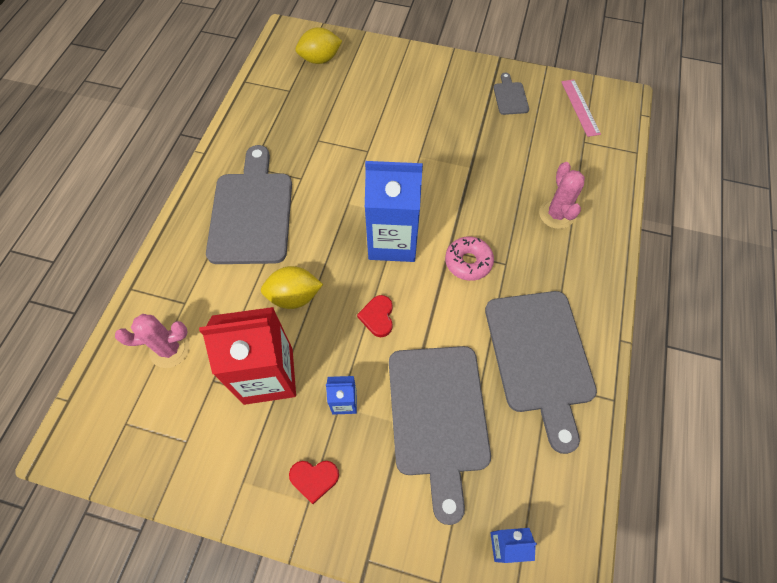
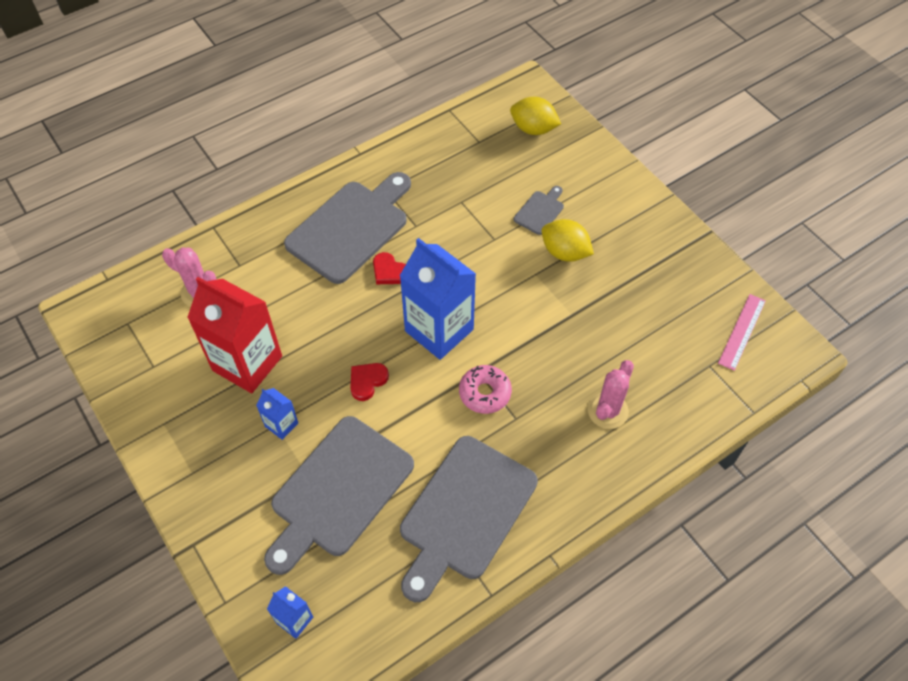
camera: 40 degrees right, 5 degrees down
yellow lemon [261,266,323,309] -> yellow lemon moved to [542,219,594,262]
red heart [289,461,339,504] -> red heart moved to [373,252,406,284]
grey cutting board [494,72,529,115] -> grey cutting board moved to [514,186,564,235]

